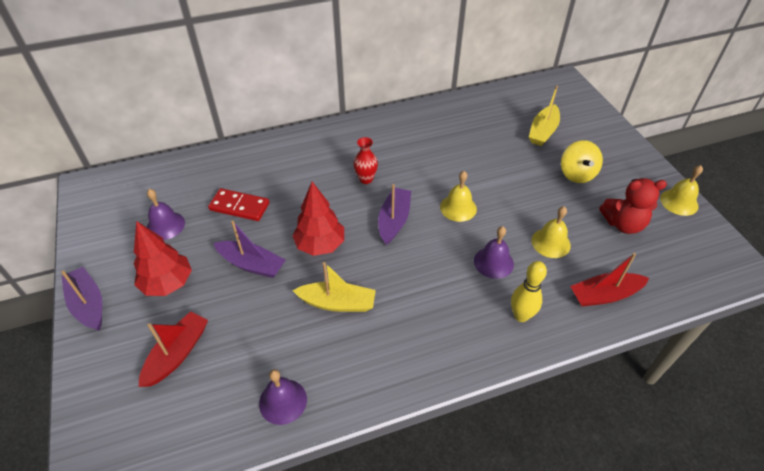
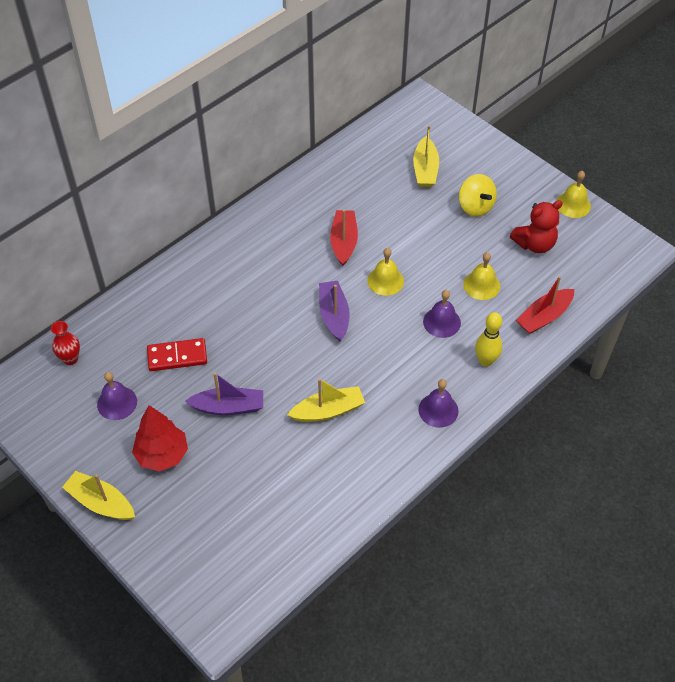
camera: 25 degrees left, 5 degrees up
purple boat [61,267,102,331] -> yellow boat [62,471,135,520]
red boat [139,311,208,387] -> red boat moved to [330,210,358,266]
purple bell [259,369,307,425] -> purple bell moved to [418,379,459,428]
red tree [292,182,344,256] -> none
red vase [353,137,378,184] -> red vase moved to [51,321,80,365]

